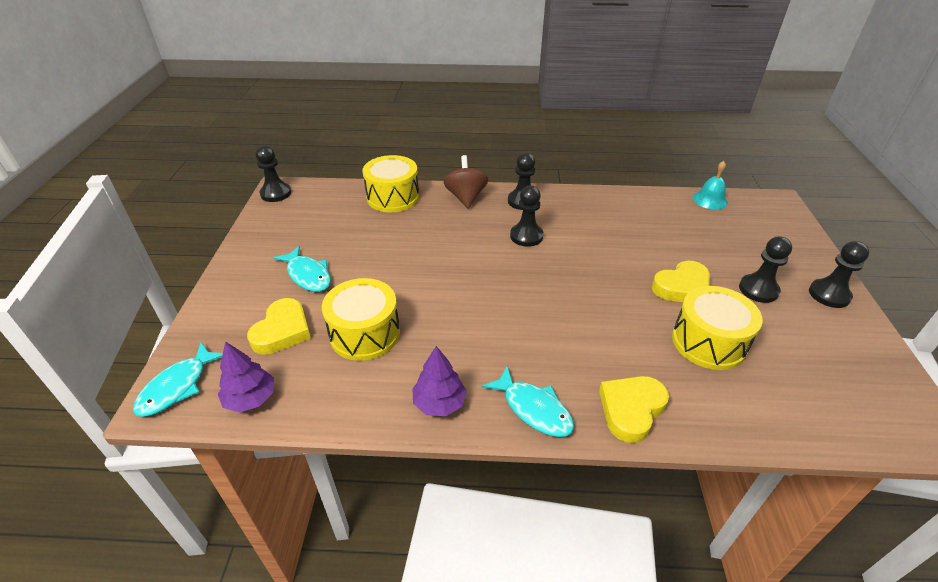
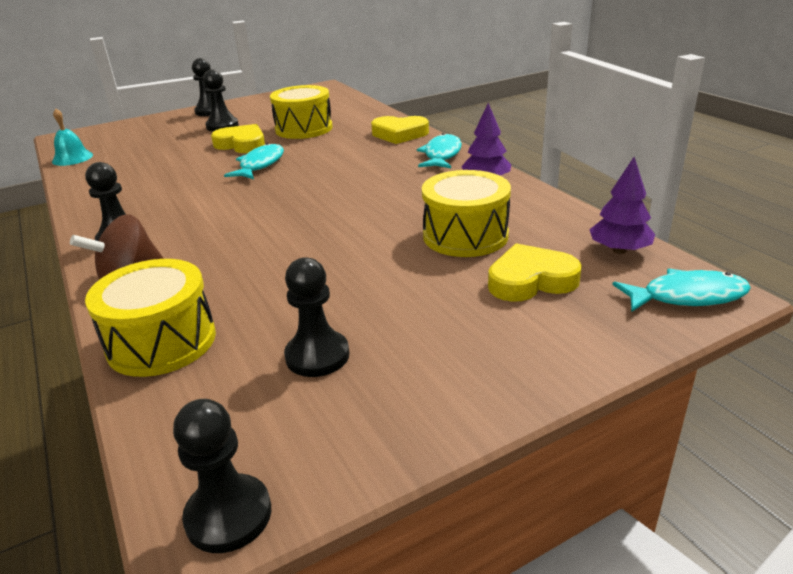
camera: 120 degrees left, 10 degrees down
turquoise fish [273,246,331,292] -> turquoise fish moved to [224,143,284,179]
black pawn [510,186,544,247] -> black pawn moved to [284,257,349,377]

